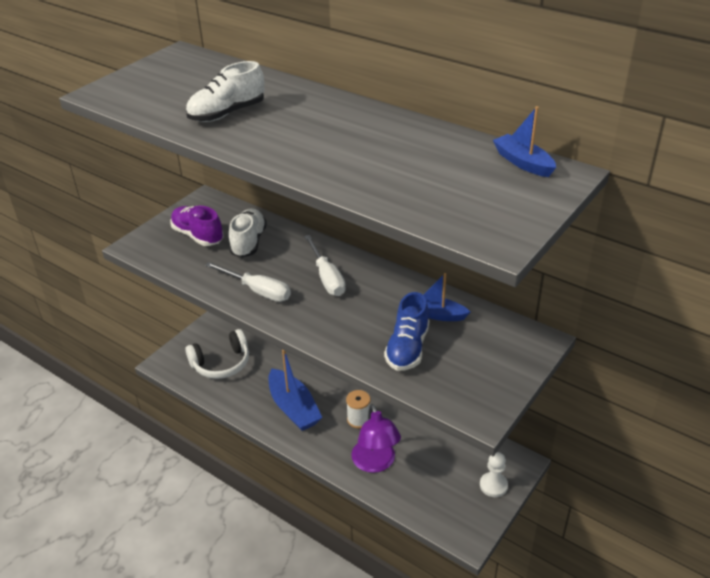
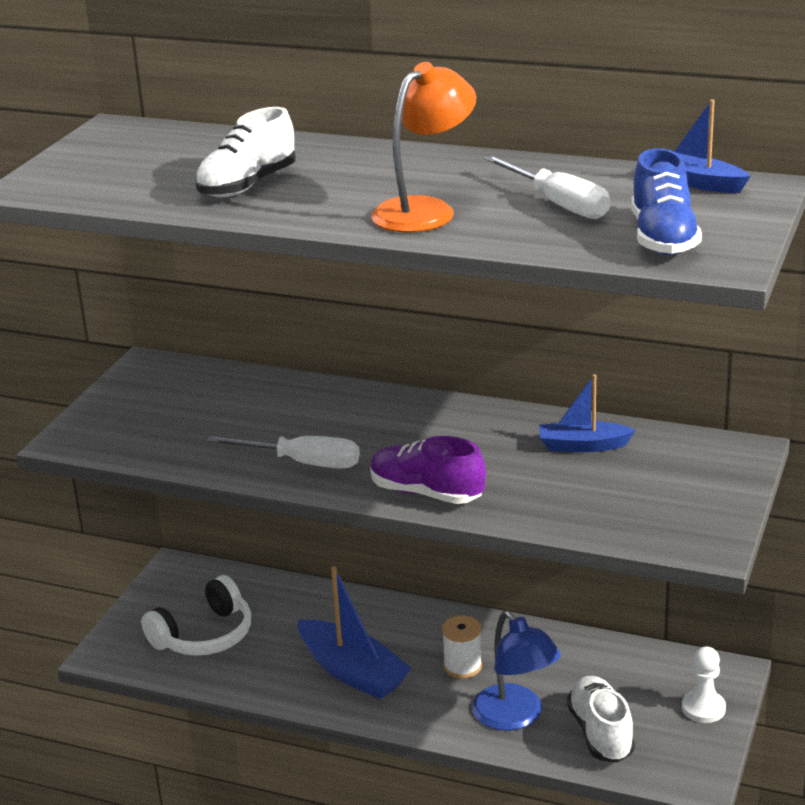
camera: 15 degrees left, 10 degrees down
purple shoe [170,206,224,246] -> purple shoe moved to [370,436,486,504]
white shoe [229,208,267,258] -> white shoe moved to [567,676,635,762]
white screwdriver [304,235,346,296] -> white screwdriver moved to [484,155,610,219]
purple lamp [351,404,401,473] -> blue lamp [472,611,561,731]
blue shoe [384,292,429,371] -> blue shoe moved to [631,148,702,255]
none -> orange lamp [371,62,476,232]

